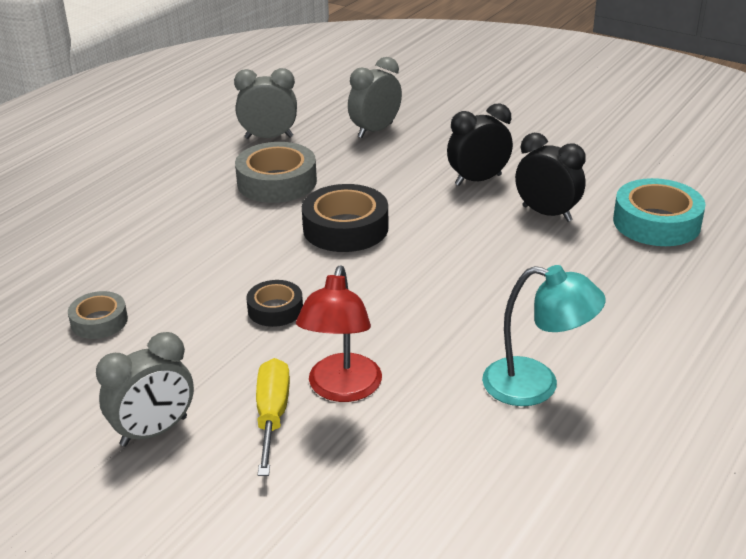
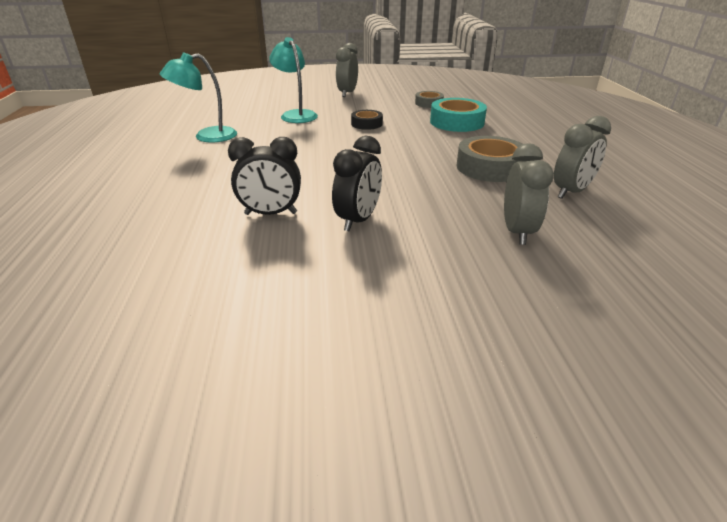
camera: 140 degrees right, 0 degrees up
yellow screwdriver [256,358,290,476] -> none
red lamp [296,266,382,402] -> turquoise lamp [269,37,318,123]
black tape [302,184,388,252] -> none
turquoise tape [613,178,705,246] -> turquoise tape moved to [430,98,487,132]

